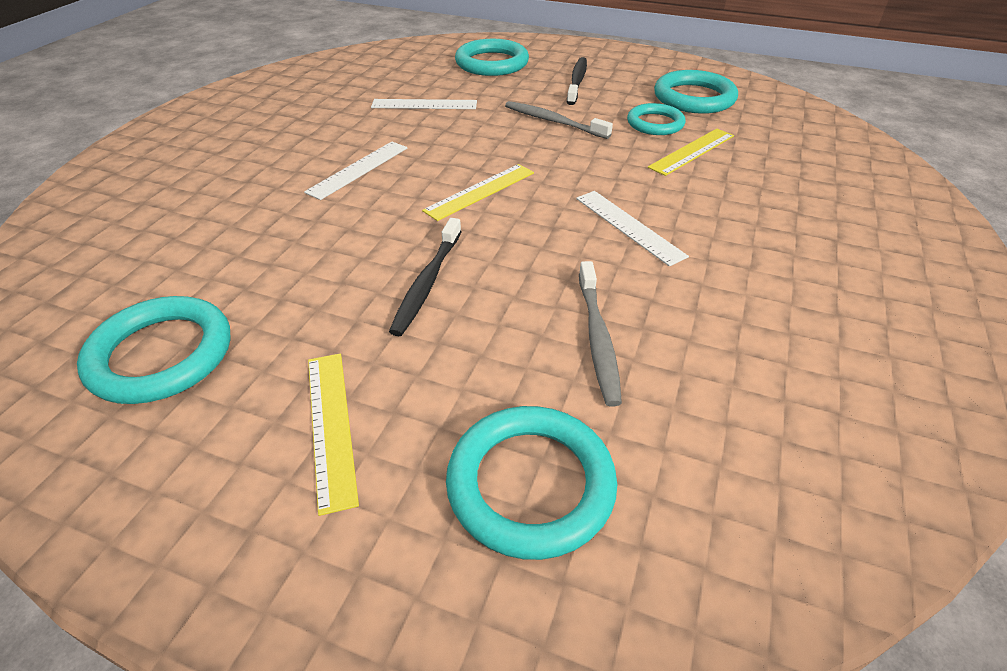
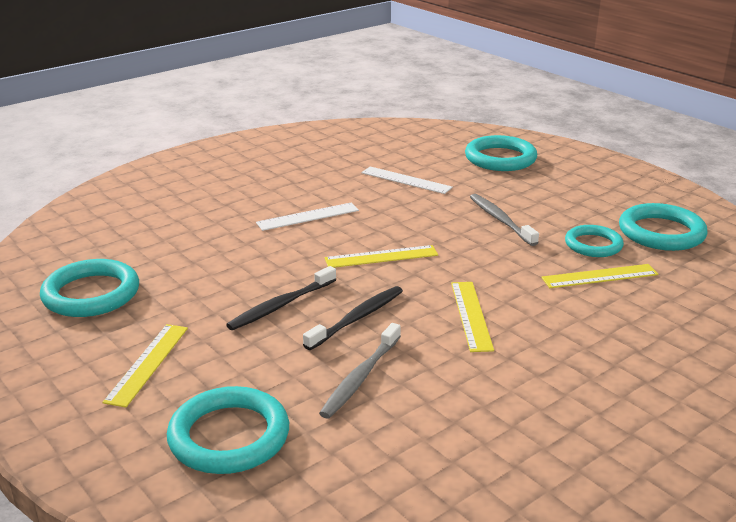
camera: 30 degrees right, 15 degrees down
black toothbrush [567,57,587,105] -> black toothbrush moved to [303,286,403,350]
white ruler [576,191,689,266] -> yellow ruler [451,282,494,352]

